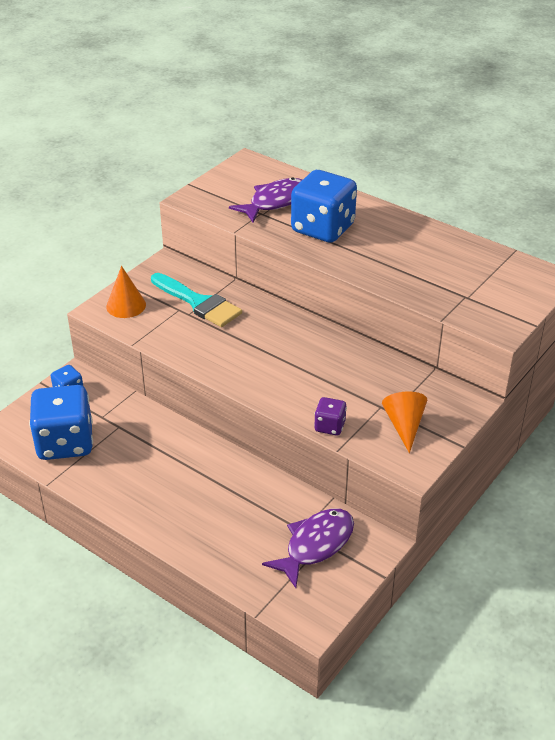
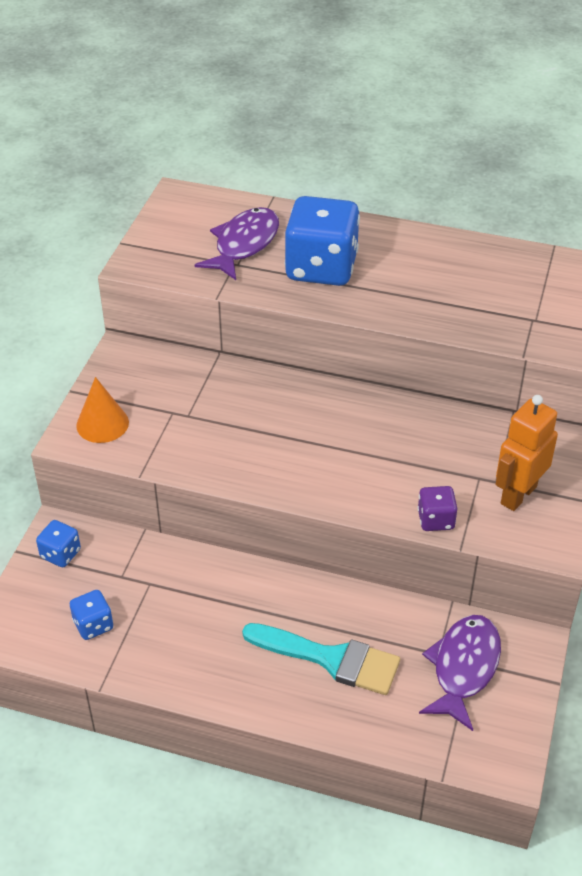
camera: 20 degrees left, 5 degrees up
blue dice [29,385,93,460] -> blue dice [70,590,113,640], size x0.47
turquoise brush [151,273,242,327] -> turquoise brush moved to [242,623,400,695]
orange cone [382,392,427,453] -> orange robot [496,395,558,511]

